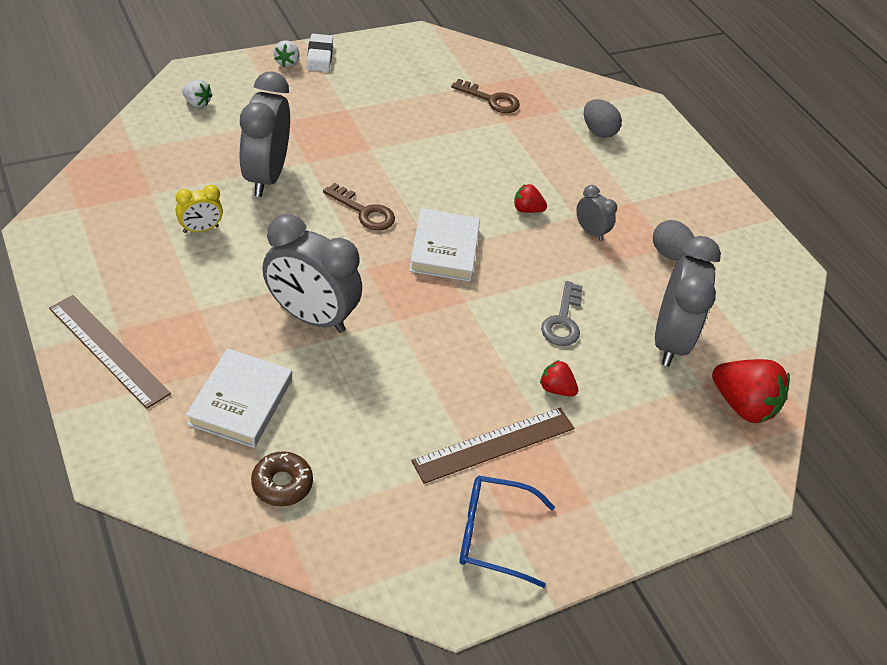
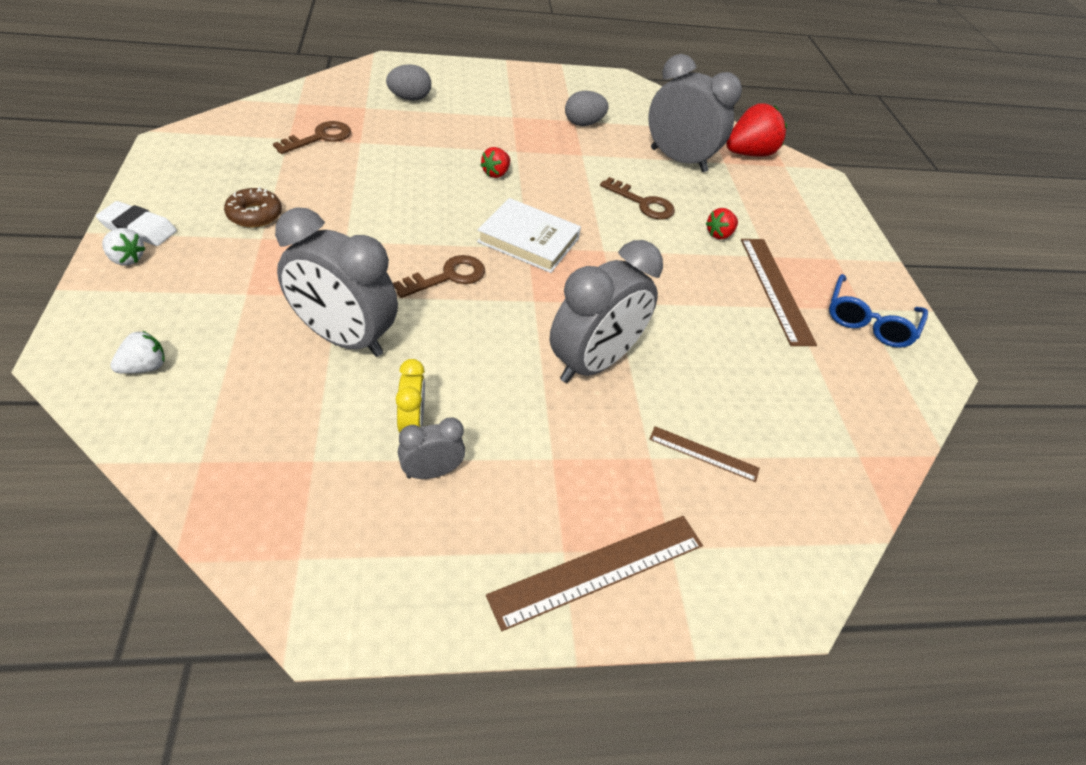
camera: 70 degrees left, 0 degrees up
white book [186,348,292,448] -> brown ruler [649,426,760,482]
brown donut [251,451,313,506] -> brown donut moved to [224,187,282,227]
grey key [541,281,583,346] -> brown key [600,177,675,219]
grey clock [576,185,617,241] -> grey clock moved to [398,418,465,479]

